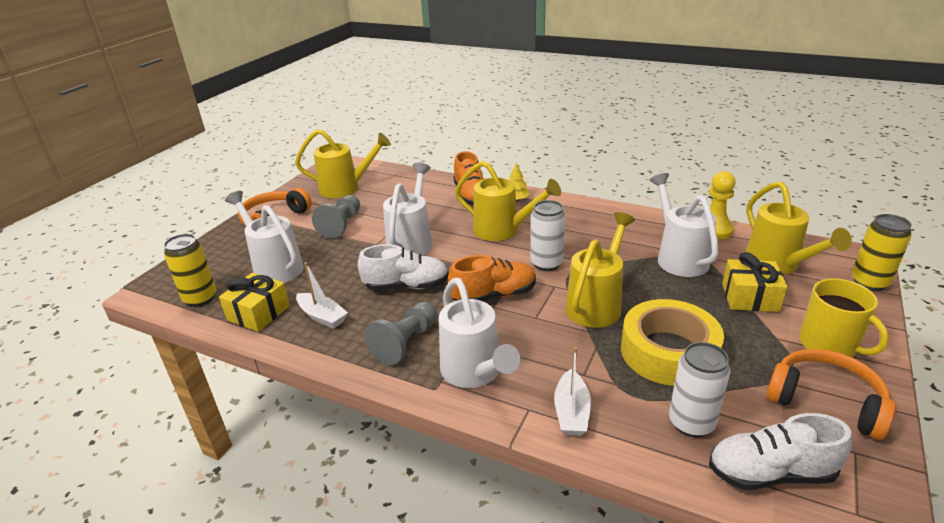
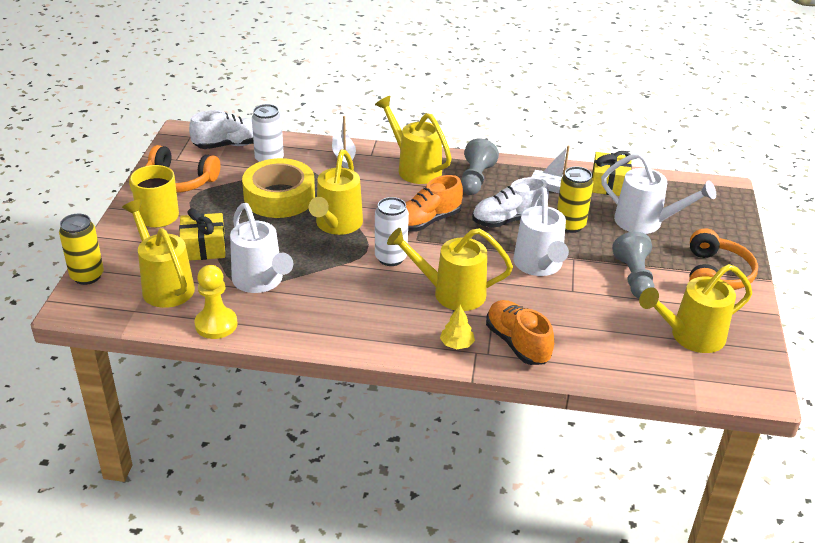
camera: 160 degrees right, 5 degrees up
yellow can [164,234,216,307] -> yellow can moved to [557,166,593,233]
white watering can [439,278,520,388] -> yellow watering can [375,96,452,184]

